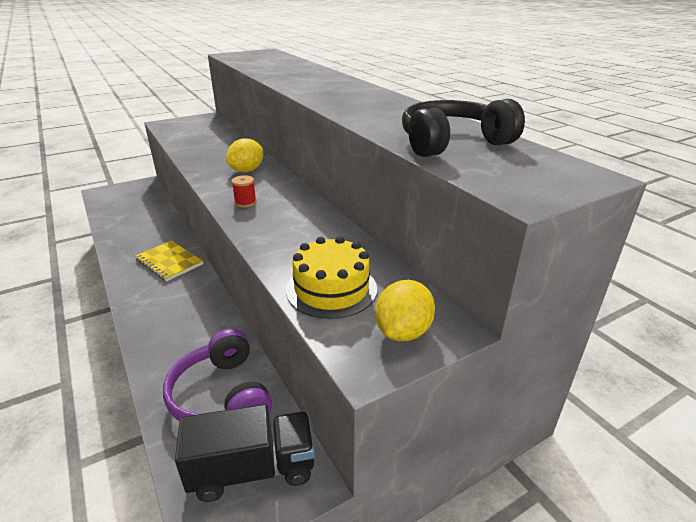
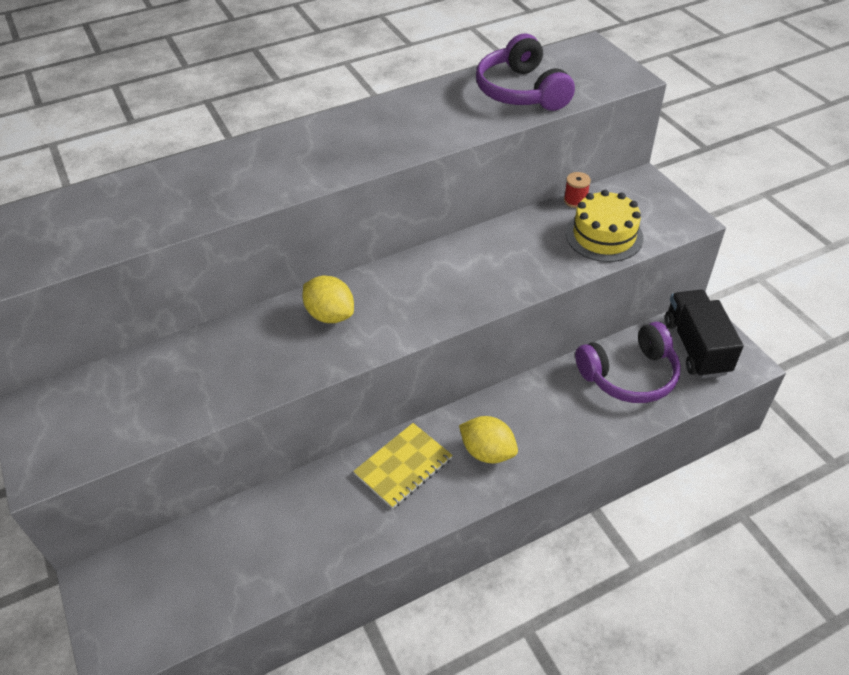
camera: 85 degrees left, 15 degrees up
red spool [232,175,257,207] -> red spool moved to [564,172,591,208]
yellow lemon [375,280,435,341] -> yellow lemon moved to [459,416,518,463]
black headphones [402,99,525,157] -> purple headphones [476,34,575,111]

